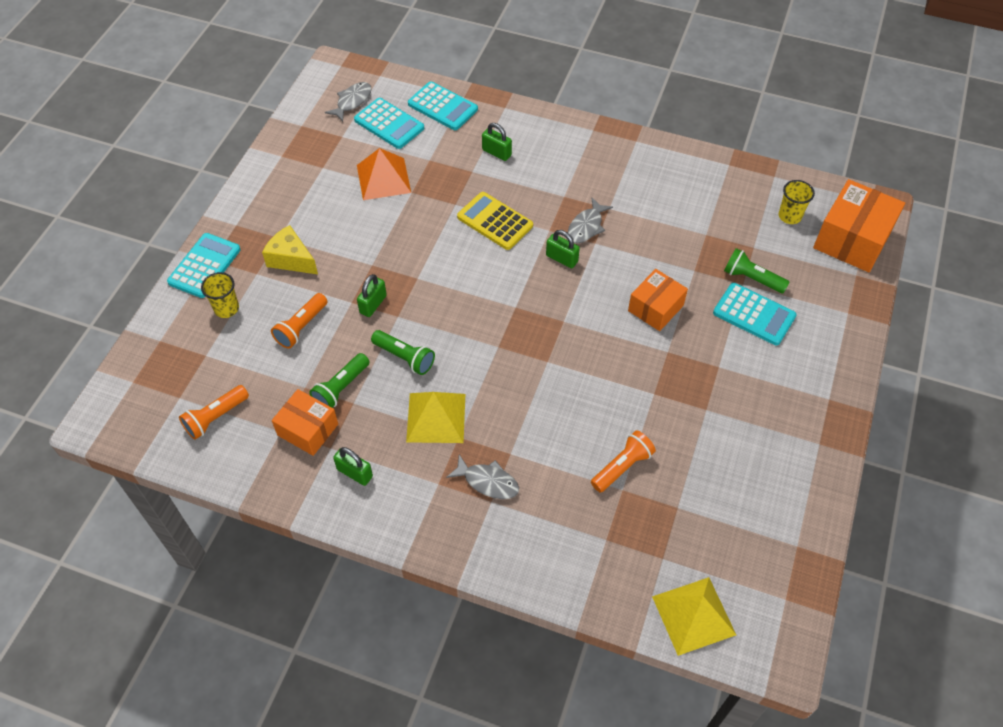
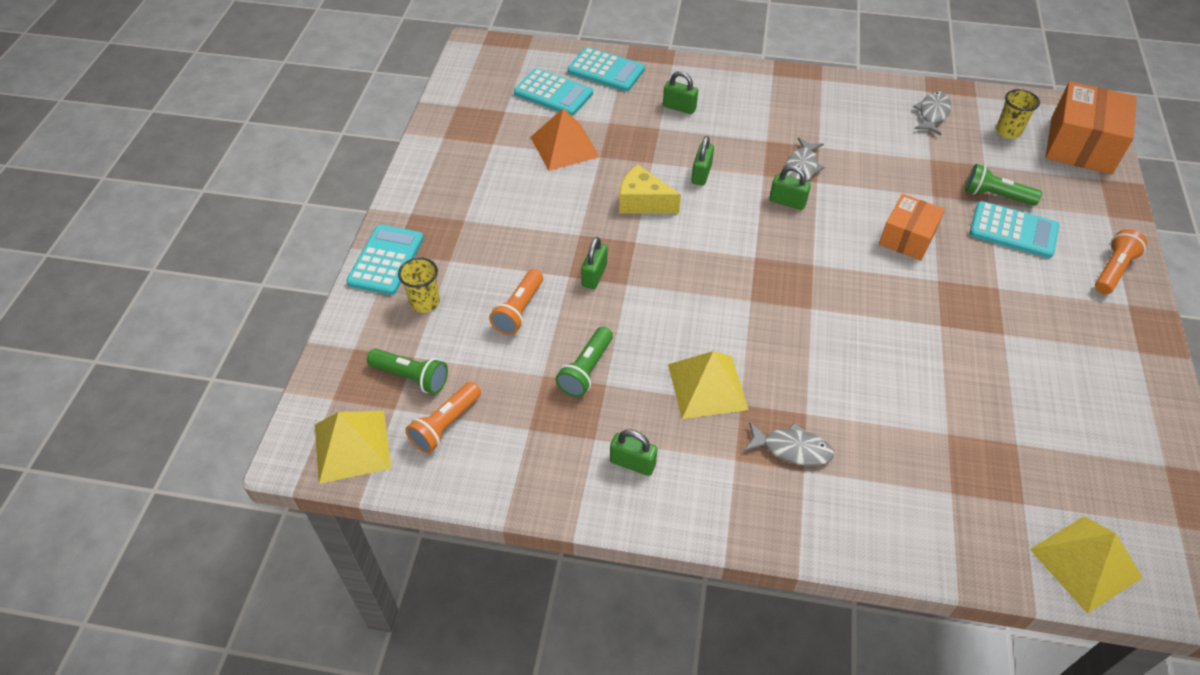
camera: 10 degrees left, 5 degrees down
yellow cheese [262,225,318,274] -> yellow cheese moved to [619,165,681,214]
orange box [272,389,338,456] -> none
grey fish [325,82,372,122] -> grey fish moved to [913,91,951,135]
green flashlight [371,330,435,375] -> green flashlight moved to [367,349,448,394]
yellow calculator [457,192,533,250] -> green padlock [691,136,714,186]
orange flashlight [591,430,656,492] -> orange flashlight moved to [1095,229,1148,294]
none -> yellow pyramid [315,411,391,484]

